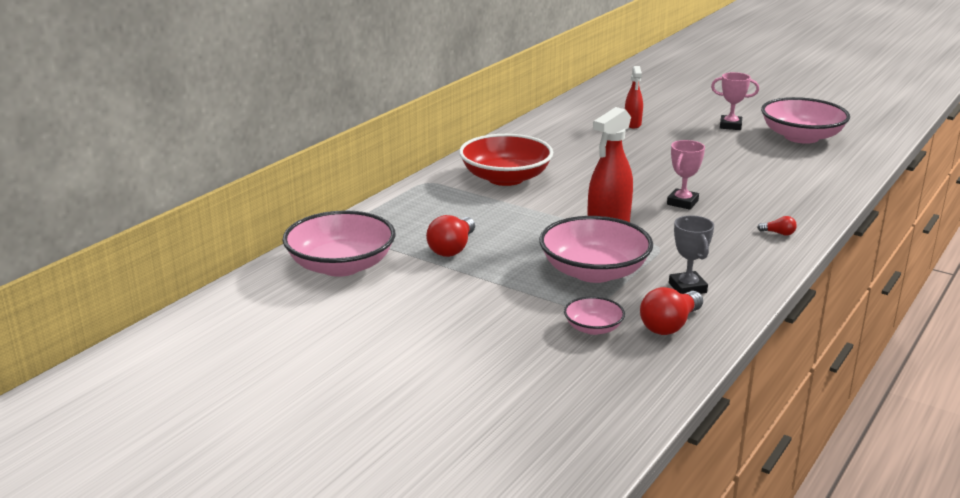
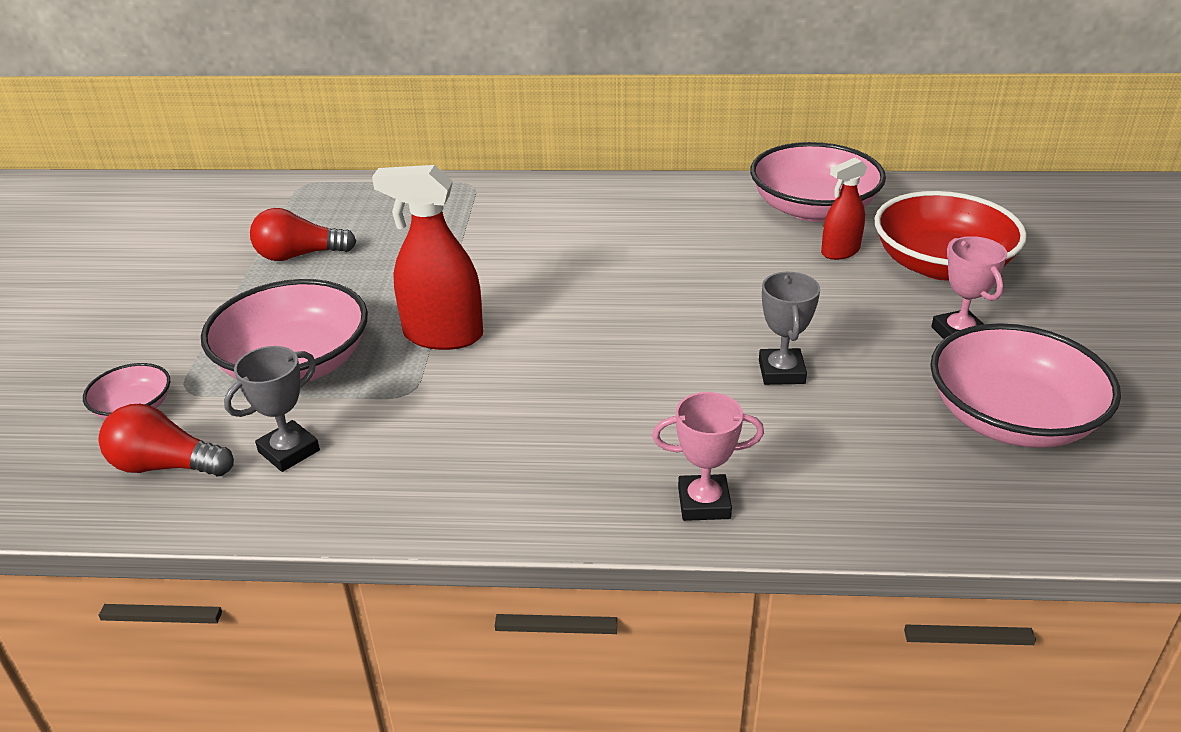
camera: 60 degrees right, 10 degrees up
pink bowl [282,210,396,277] -> pink bowl moved to [750,142,886,222]
red bowl [459,134,553,186] -> red bowl moved to [875,191,1027,281]
pink trophy [667,140,705,210] -> pink trophy moved to [652,392,764,521]
red light bulb [757,216,797,236] -> none
none -> grey trophy [759,272,820,385]

